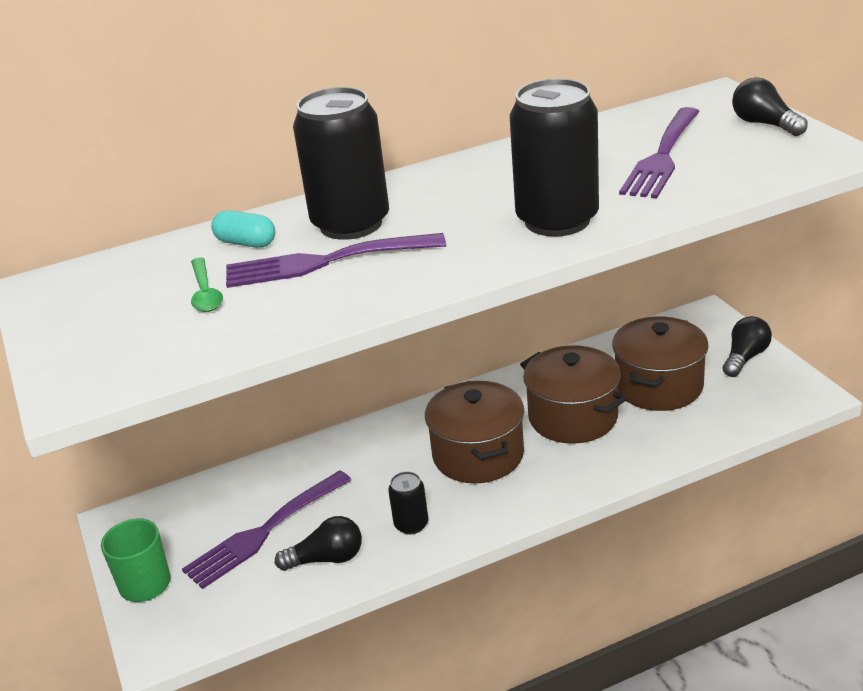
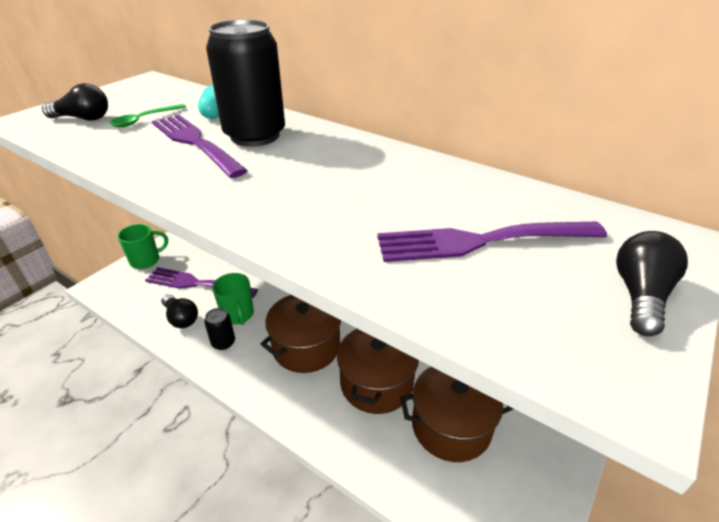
camera: 55 degrees right, 5 degrees up
black can [510,79,599,237] -> none
black light bulb [723,316,772,377] -> black light bulb moved to [42,83,108,121]
none -> green mug [212,273,254,325]

